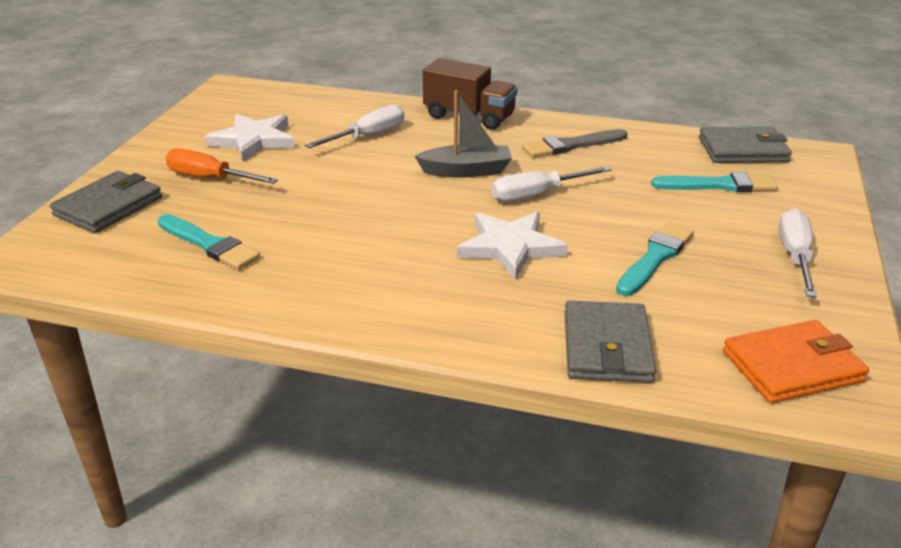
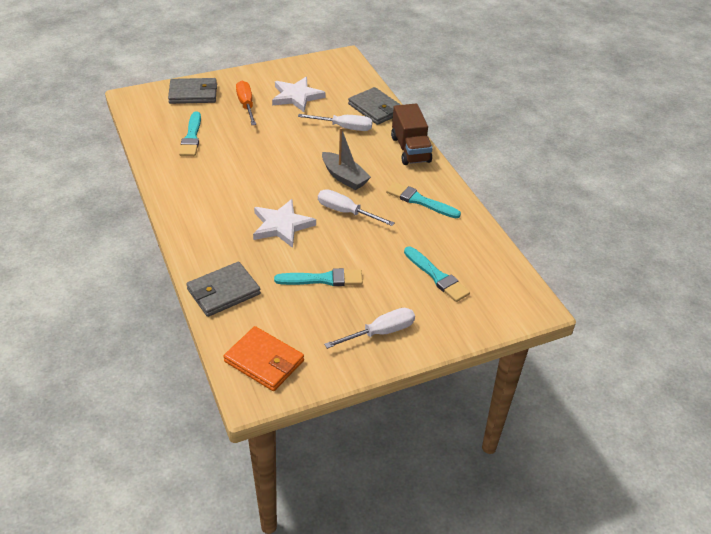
camera: 50 degrees right, 10 degrees up
grey brush [522,129,627,157] -> turquoise brush [386,182,461,218]
grey wallet [699,127,792,163] -> grey wallet moved to [348,87,401,125]

